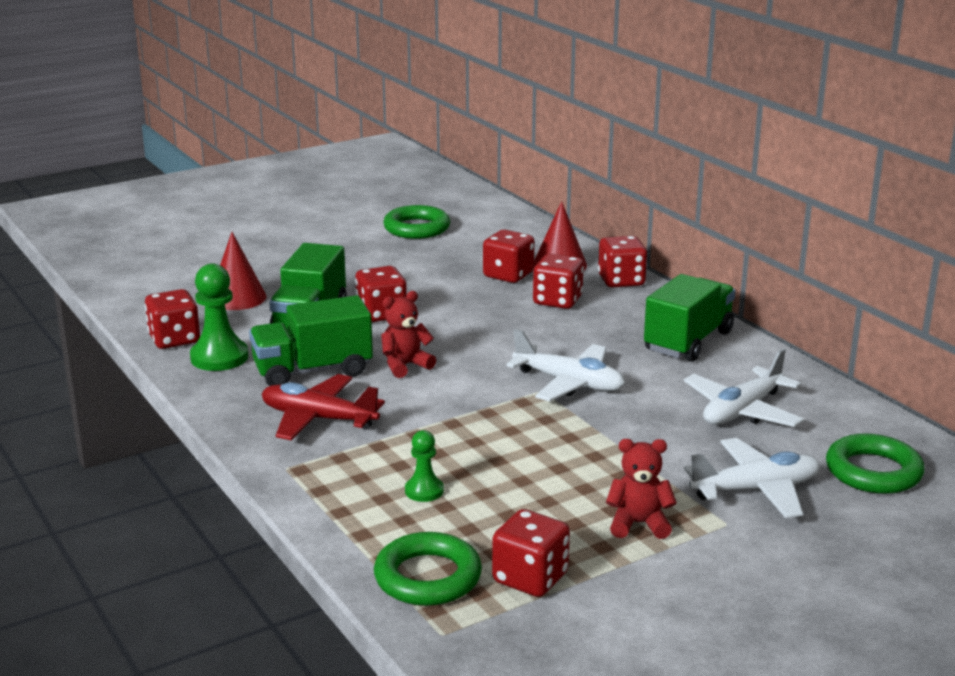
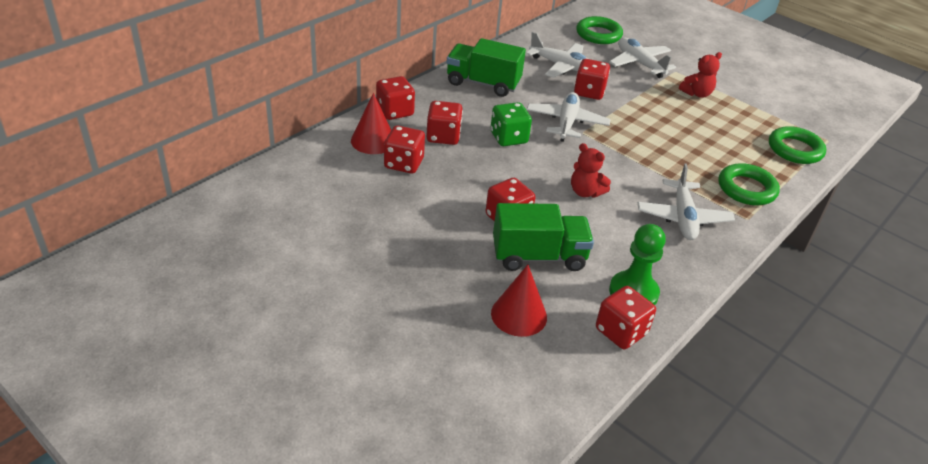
camera: 110 degrees left, 15 degrees up
green truck [249,295,373,386] -> none
red plane [262,374,385,440] -> white plane [638,163,735,240]
green ring [383,205,450,239] -> green ring moved to [719,163,780,205]
green pawn [405,430,444,502] -> none
red dice [492,509,570,597] -> red dice moved to [574,59,610,100]
red teddy bear [606,439,677,539] -> red teddy bear turned 105 degrees counterclockwise [679,52,722,98]
none -> green dice [490,102,532,146]

